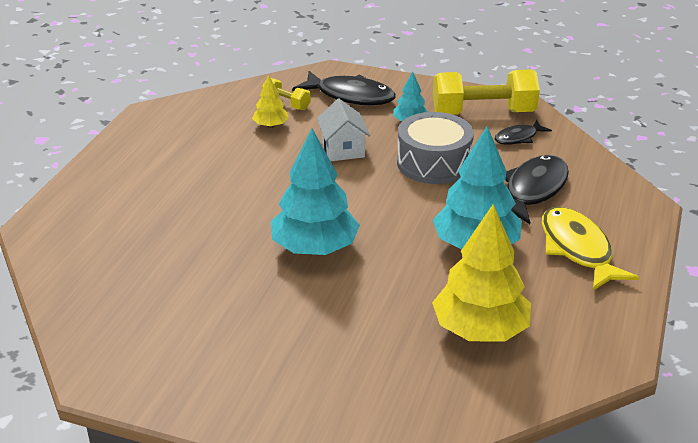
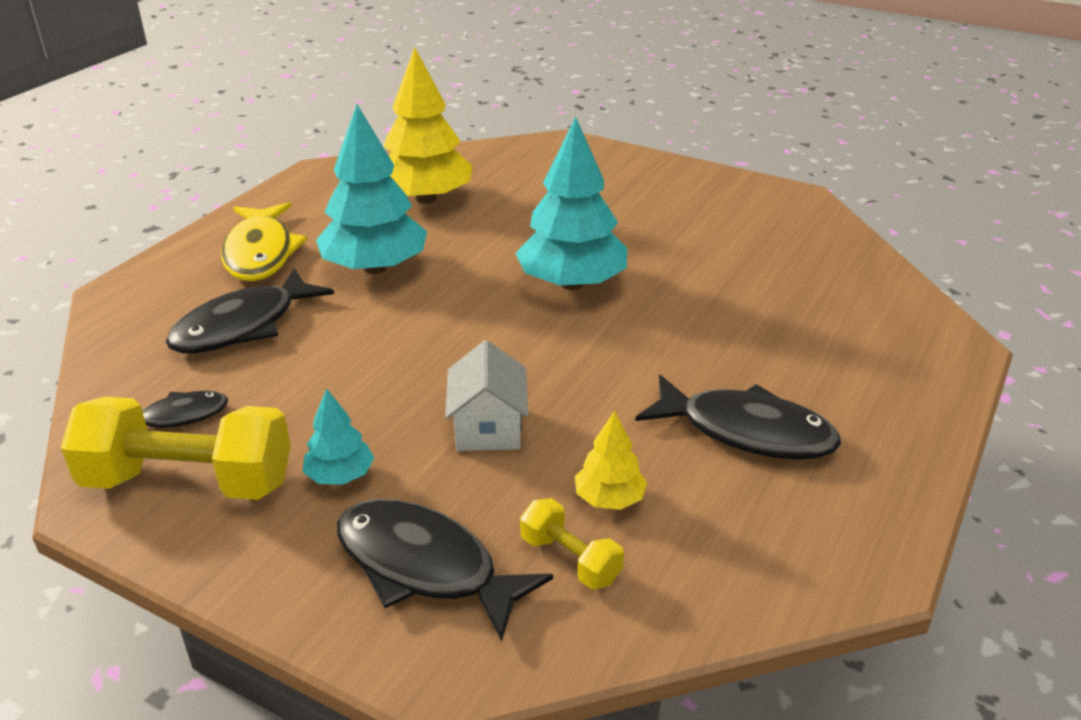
camera: 170 degrees left, 0 degrees up
grey drum [397,112,474,184] -> none
none -> black fish [635,375,841,460]

